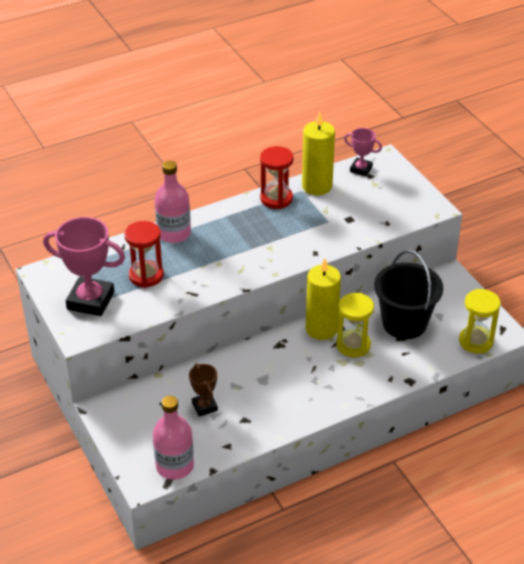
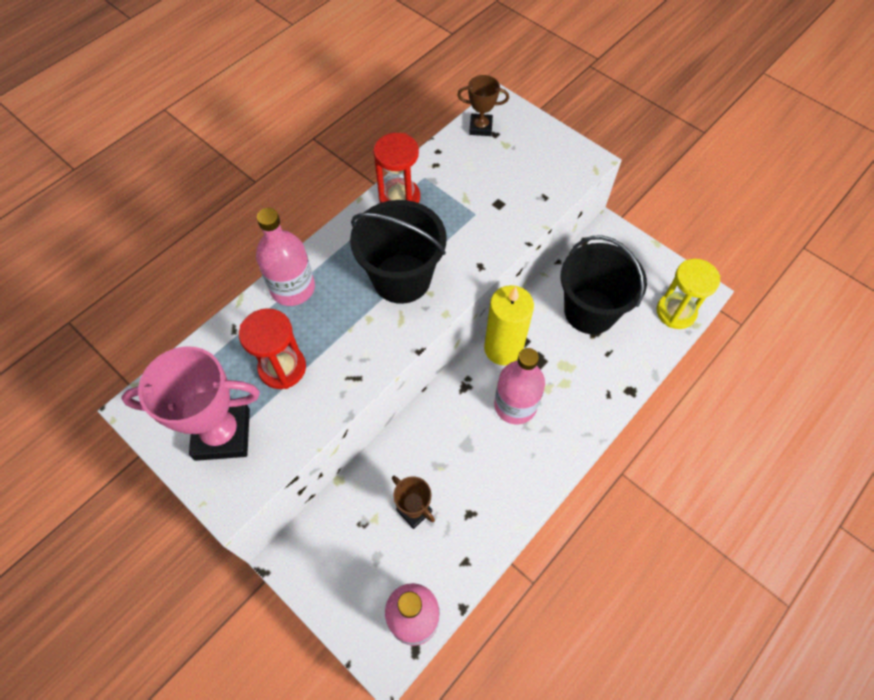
camera: 20 degrees left, 20 degrees up
yellow candle [302,112,335,195] -> none
yellow hourglass [336,293,374,357] -> none
pink trophy [344,128,382,176] -> brown trophy [457,75,509,136]
none -> black bucket [350,200,447,304]
none -> pink bottle [494,348,545,424]

